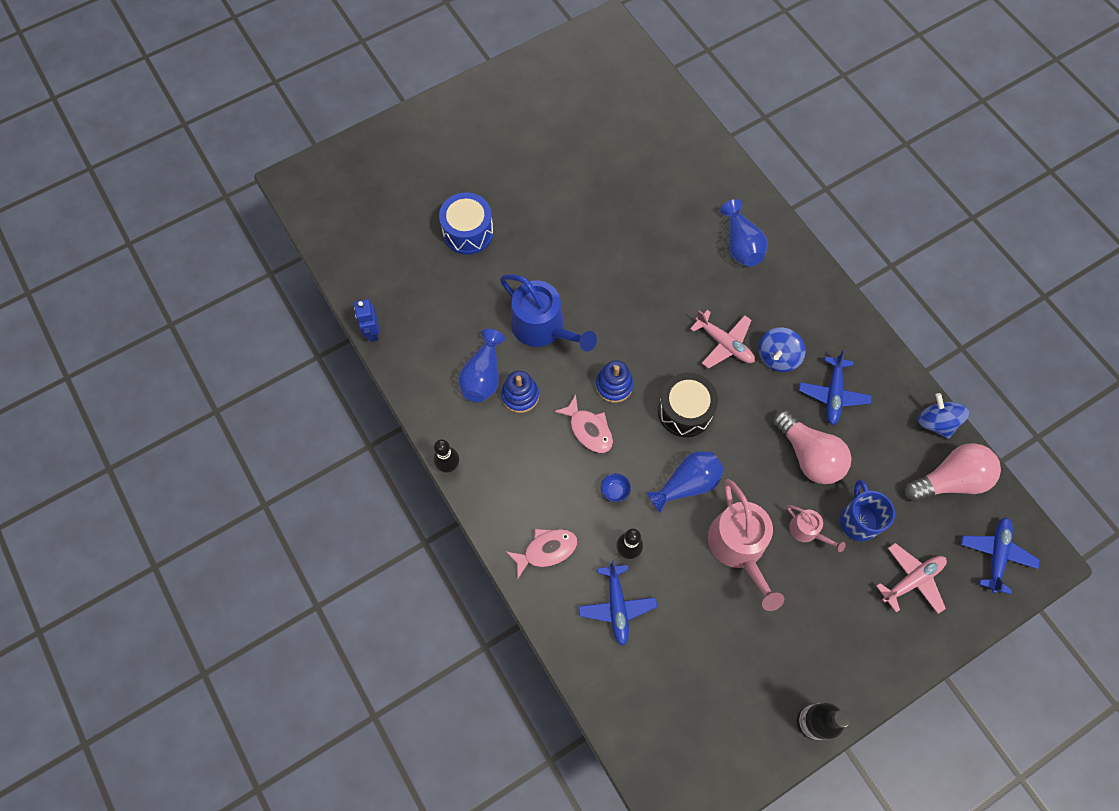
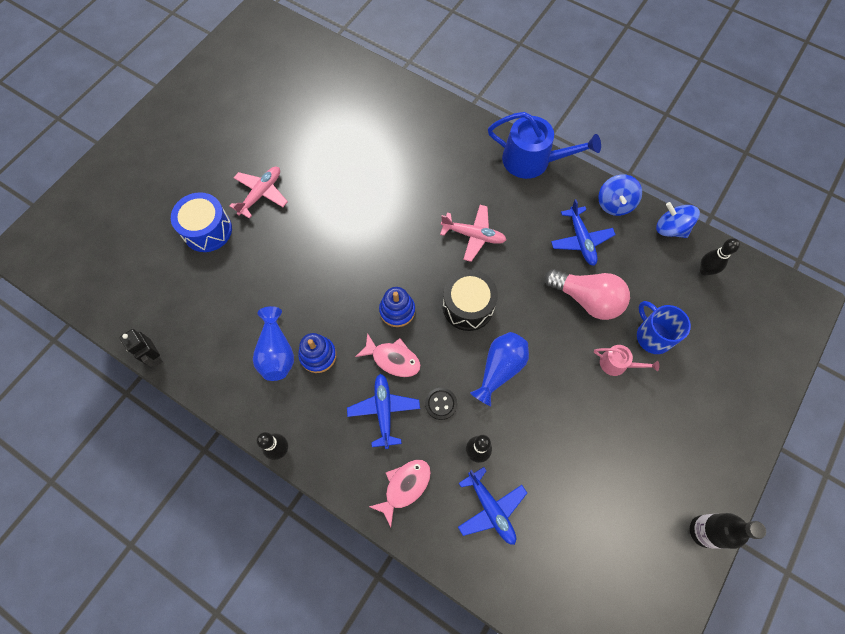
camera: 25 degrees left, 0 degrees up
blue robot [354,299,380,342] -> black robot [119,329,163,367]
blue watering can [500,274,597,352] -> blue watering can moved to [488,112,601,179]
blue bowl [601,473,631,502] -> black button [425,388,457,420]
pink watering can [708,479,784,611] -> none
blue vase [720,199,768,267] -> none
blue spinning top [758,328,806,372] -> blue spinning top moved to [598,174,642,216]
pink plane [876,543,947,614] -> pink plane moved to [230,167,288,219]
pink light bulb [905,443,1001,502] -> black bowling pin [700,238,740,276]
blue plane [961,517,1040,595] -> blue plane moved to [347,374,420,449]

